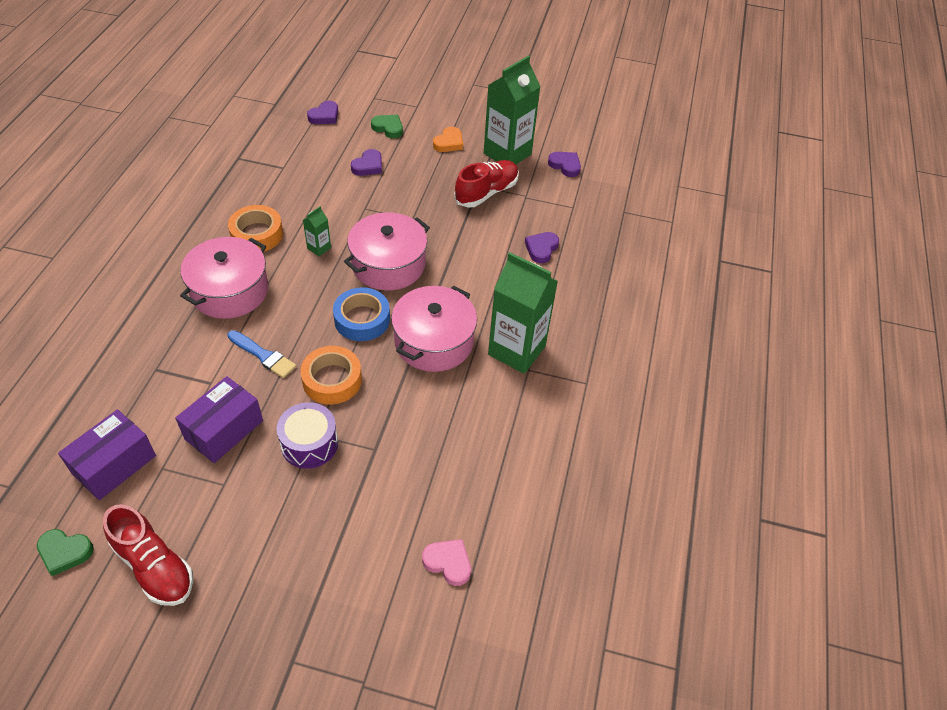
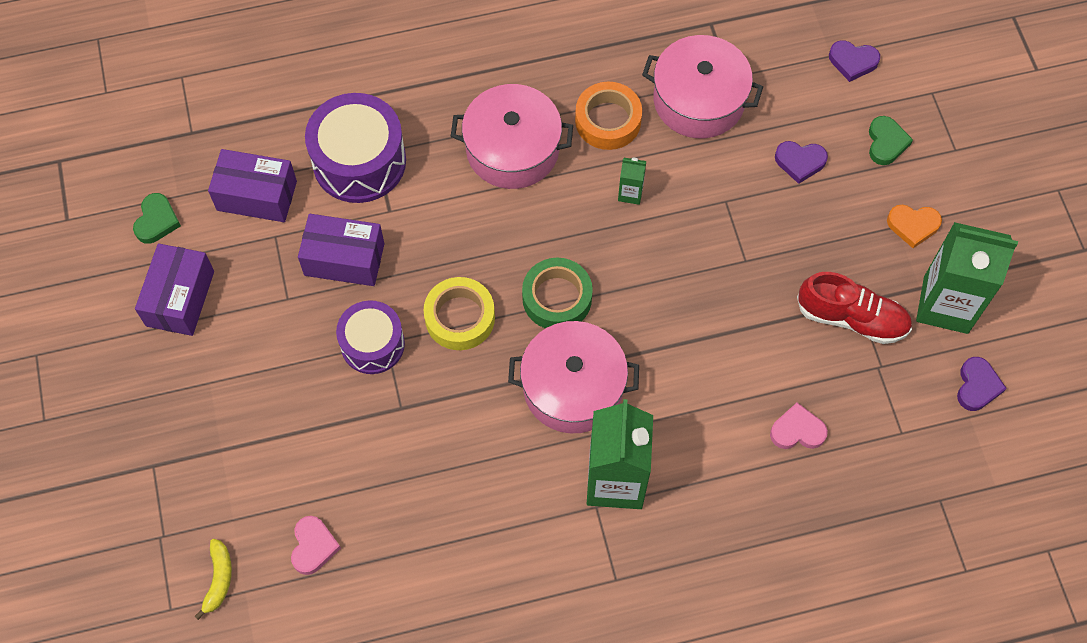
camera: 65 degrees right, 15 degrees up
green heart [37,529,94,576] -> green heart turned 150 degrees counterclockwise [133,193,181,244]
red shoe [103,504,193,606] -> purple box [135,243,214,336]
blue brush [227,330,296,378] -> none
orange tape [300,346,362,404] -> yellow tape [423,277,495,350]
blue tape [333,287,390,341] -> green tape [522,258,593,328]
pink pot [344,212,430,290] -> pink pot moved to [642,35,763,138]
purple heart [525,232,559,263] -> pink heart [770,403,828,449]
none -> yellow banana [194,539,232,620]
none -> purple drum [305,93,406,203]

